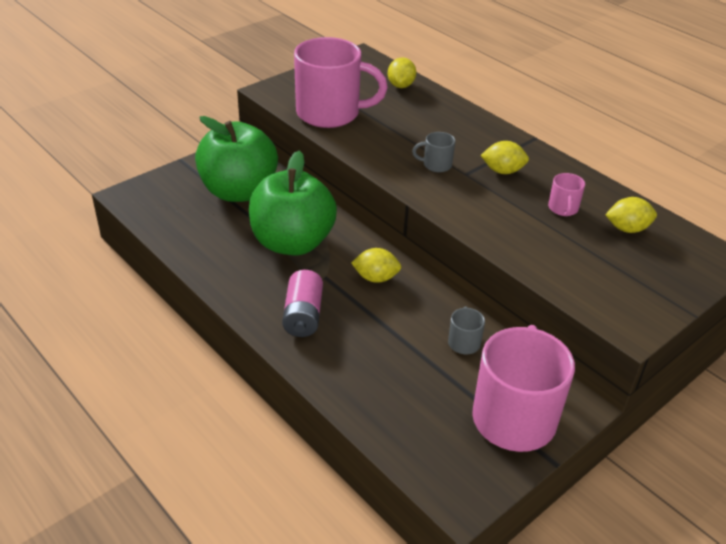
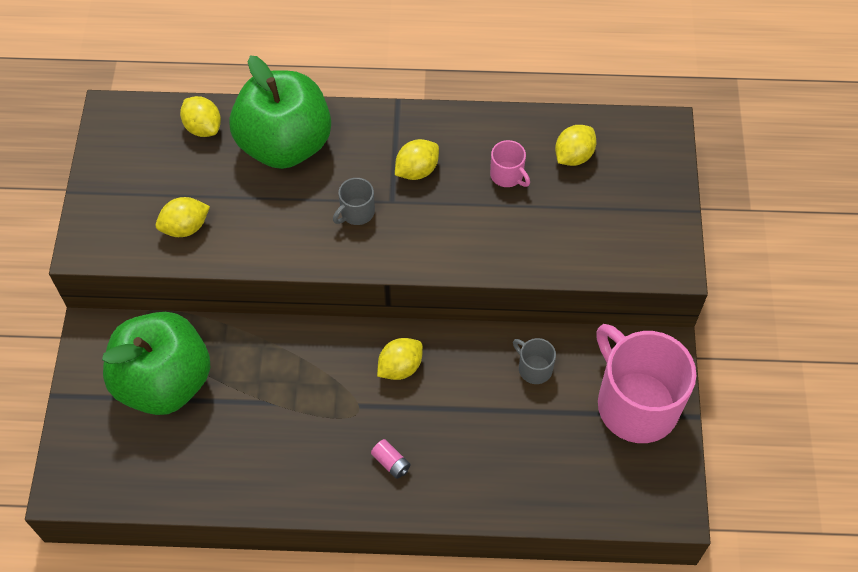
camera: 45 degrees left, 20 degrees up
green apple [249,151,337,255] -> green apple moved to [229,56,331,169]
pink battery [282,270,323,337] -> pink battery [371,439,411,479], size x0.53
pink mug [294,37,388,128] -> yellow lemon [156,197,210,237]

